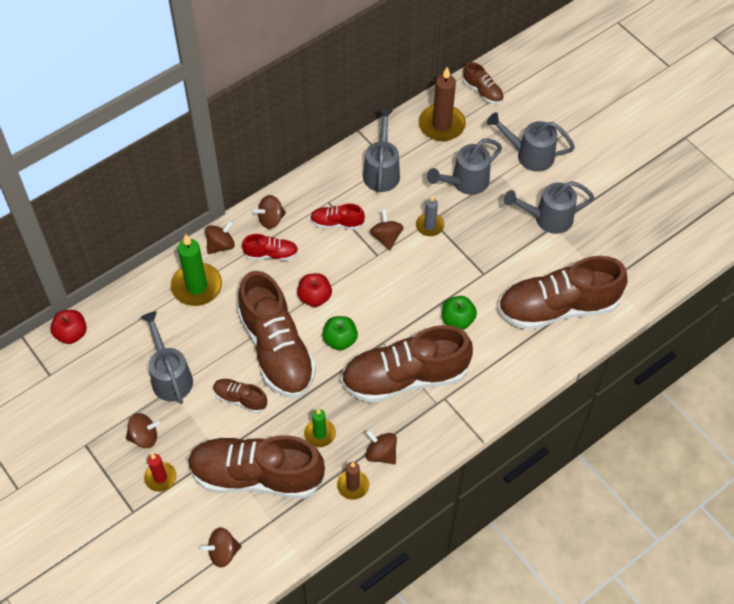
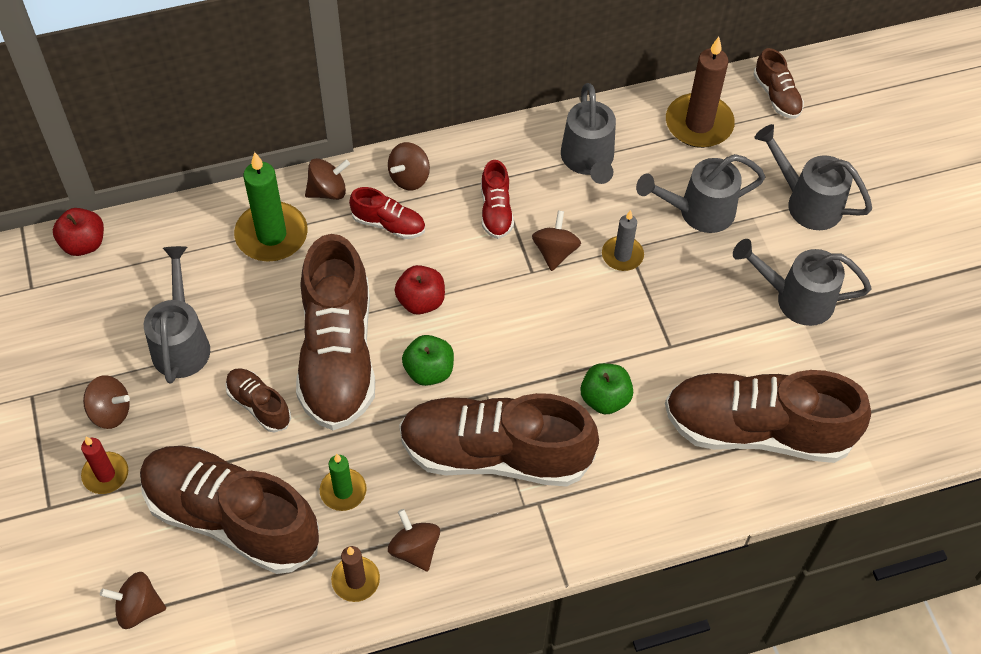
camera: 20 degrees right, 0 degrees up
brown spinning top [253,195,286,229] -> brown spinning top turned 45 degrees counterclockwise [388,142,430,191]
red shoe [310,204,365,230] -> red shoe turned 120 degrees counterclockwise [481,160,514,239]
grey watering can [363,109,400,192] -> grey watering can turned 150 degrees clockwise [561,83,616,184]

